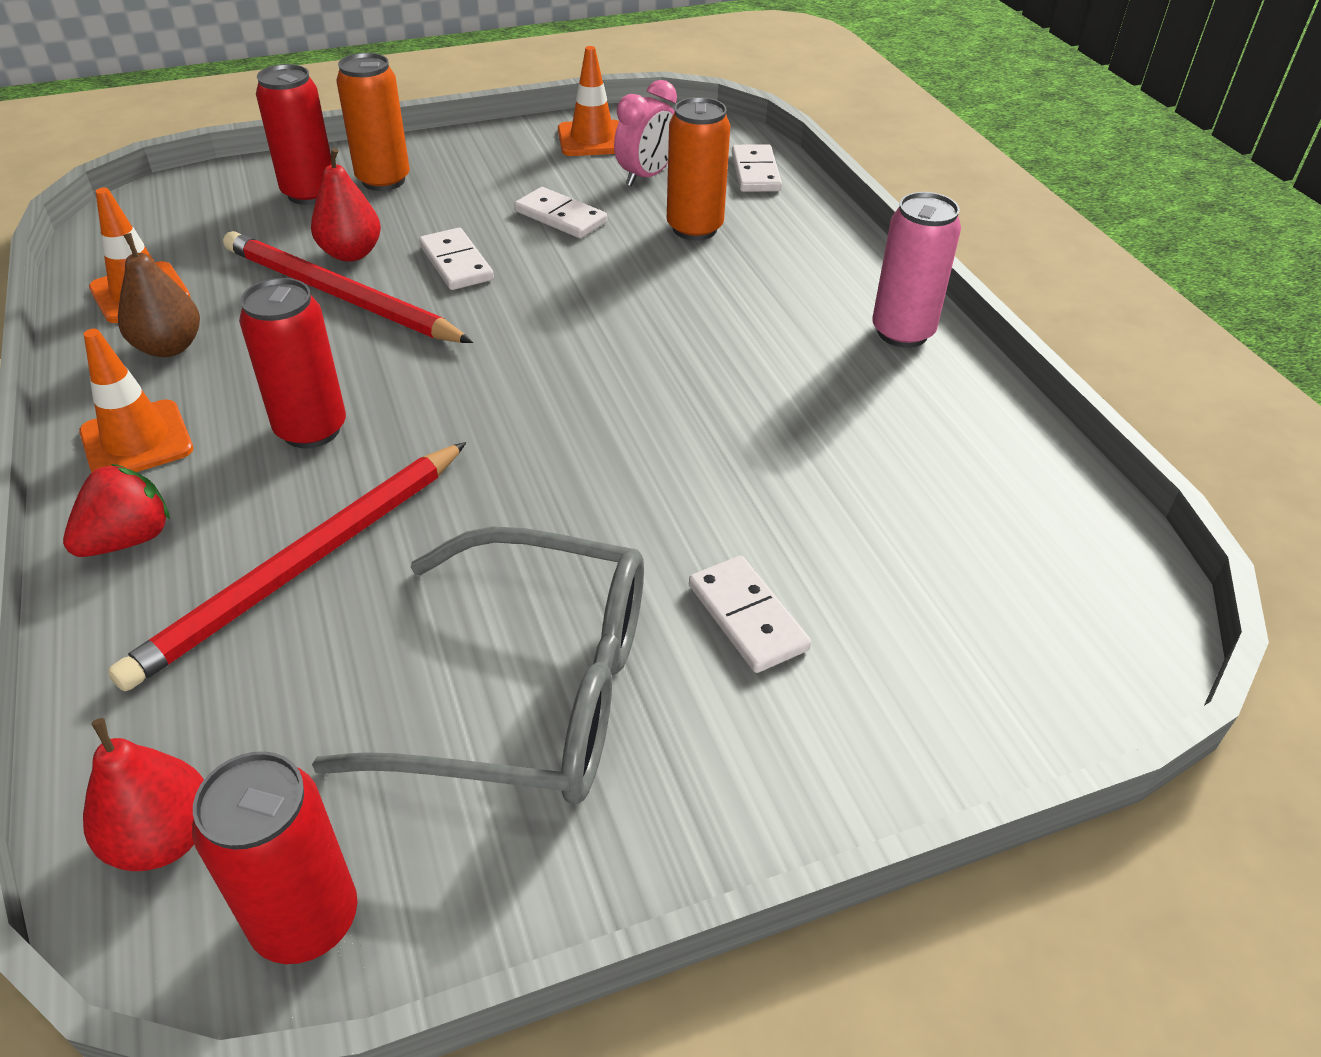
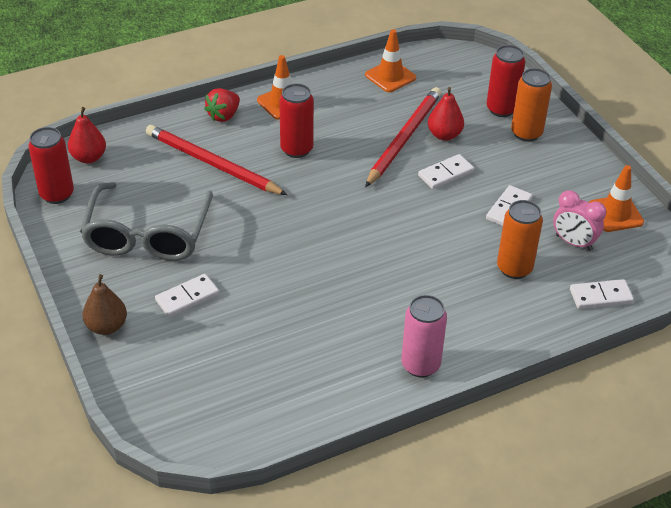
camera: 85 degrees right, 0 degrees up
red strawberry [63,464,170,557] -> red strawberry turned 90 degrees clockwise [204,88,240,122]
brown pear [118,233,200,357] -> brown pear moved to [83,274,127,335]

